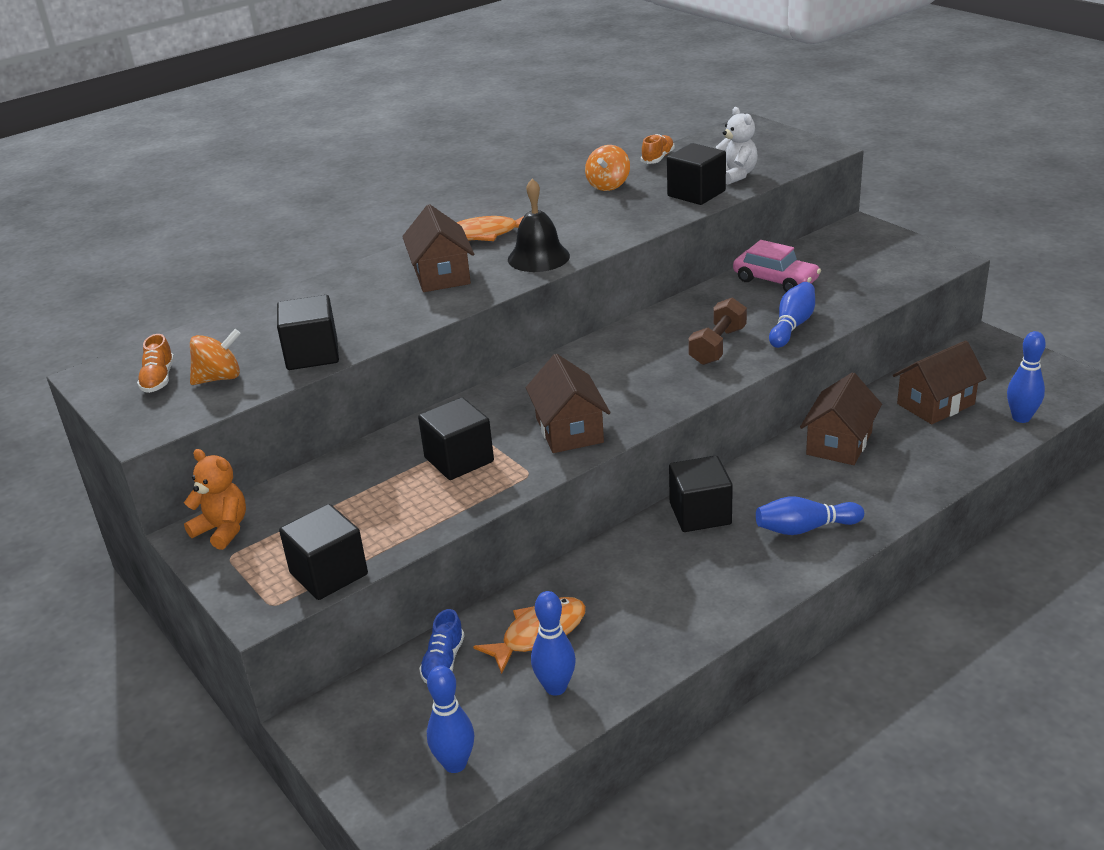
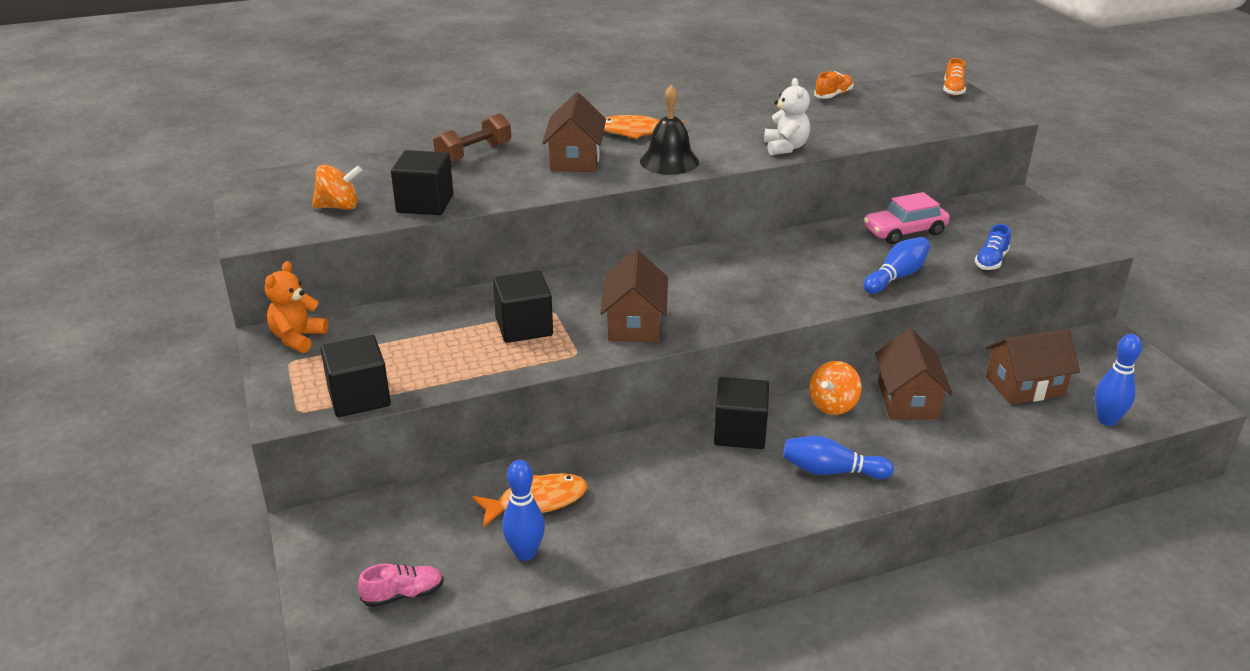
camera: 15 degrees right, 0 degrees up
orange shoe [137,334,174,393] -> orange shoe moved to [943,58,966,96]
orange teddy bear [184,449,246,550] -> orange teddy bear turned 120 degrees counterclockwise [265,261,328,353]
blue shoe [419,609,464,684] -> blue shoe moved to [975,224,1011,270]
blue bowling pin [427,665,474,773] -> pink shoe [358,564,444,607]
orange spinning top [585,145,630,191] -> orange spinning top moved to [809,361,861,415]
black cube [667,143,726,205] -> none
brown dumbbell [688,297,747,365] -> brown dumbbell moved to [433,113,511,163]
white teddy bear [716,107,758,185] -> white teddy bear moved to [764,78,810,155]
pink car [733,240,821,292] -> pink car turned 105 degrees clockwise [864,192,950,244]
brown house [800,372,882,465] -> brown house turned 45 degrees counterclockwise [875,329,953,420]

